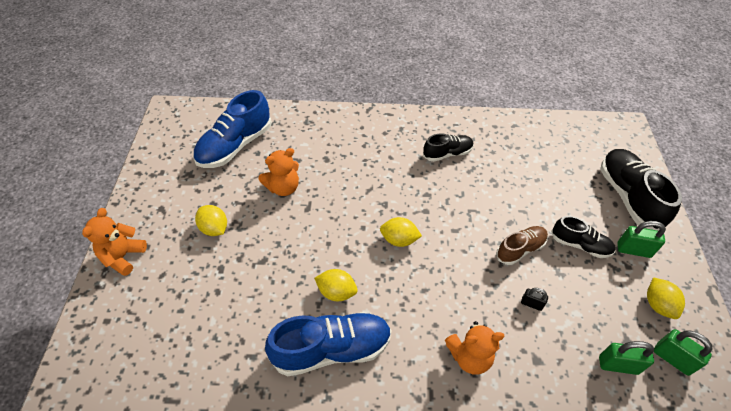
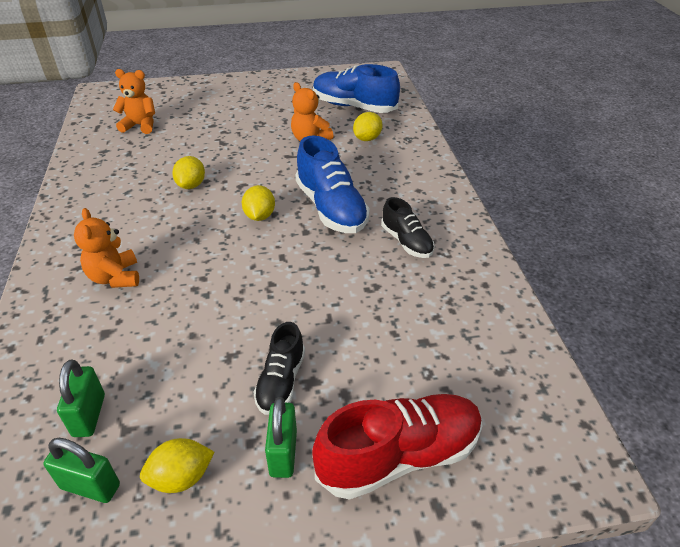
camera: 80 degrees right, 10 degrees down
orange teddy bear [82,208,147,276] -> orange teddy bear moved to [113,69,155,134]
yellow lemon [195,205,227,236] -> yellow lemon moved to [353,112,383,141]
blue shoe [265,312,392,376] -> blue shoe moved to [295,135,370,233]
brown shoe [496,226,548,265] -> none
black padlock [521,288,548,311] -> none
black shoe [601,149,682,231] -> red shoe [312,394,483,500]
green padlock [654,329,712,376] -> green padlock turned 75 degrees clockwise [43,438,120,503]

